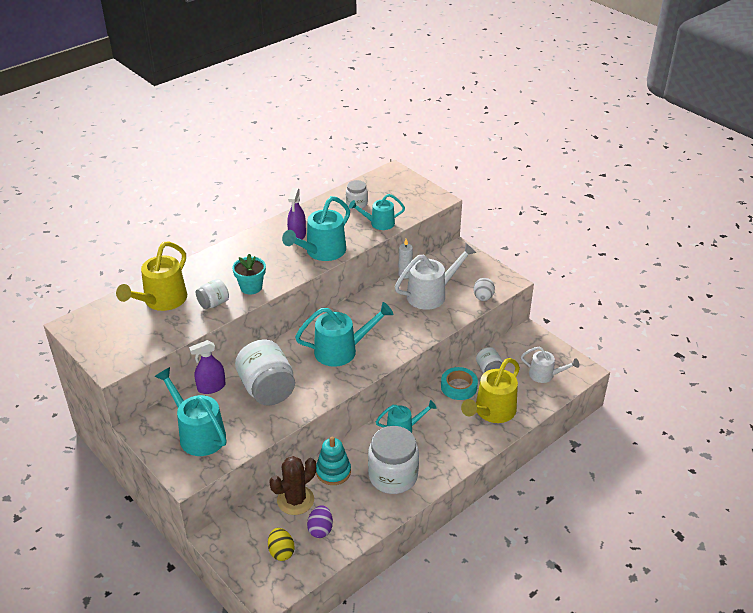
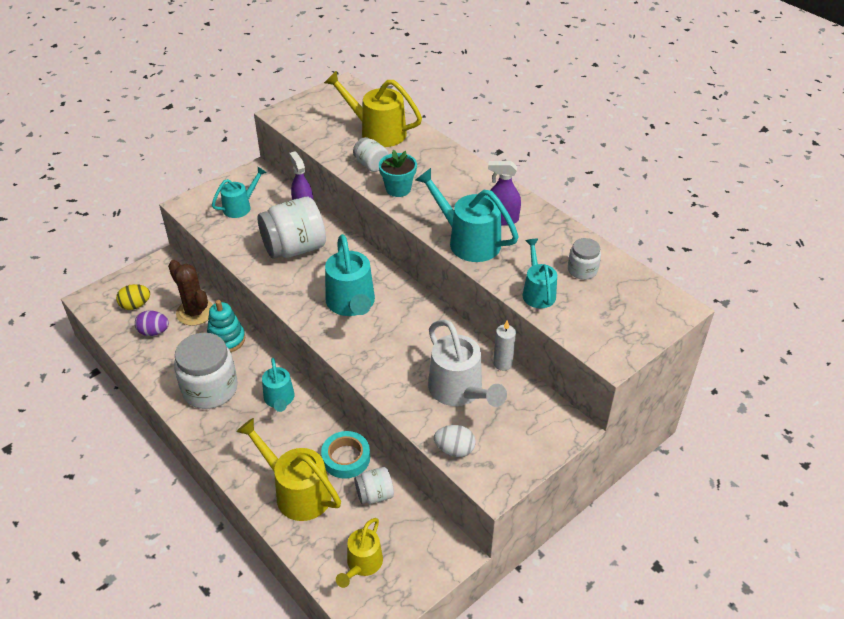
camera: 90 degrees right, 5 degrees up
turquoise watering can [154,367,226,456] -> turquoise watering can [212,167,267,218], size x0.62
white watering can [521,347,579,383] -> yellow watering can [336,518,383,588]

